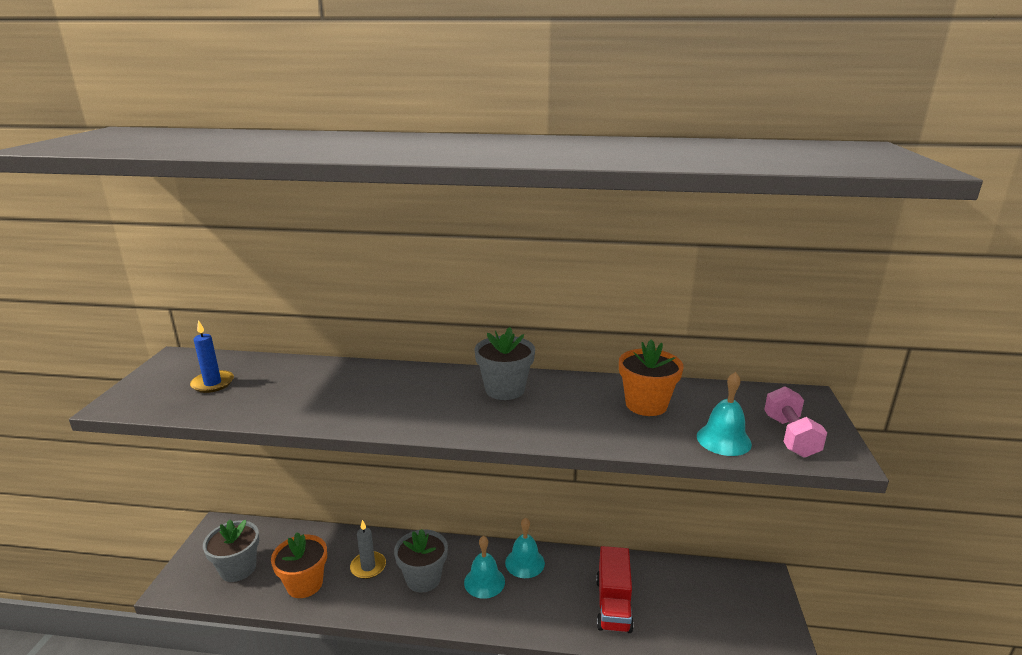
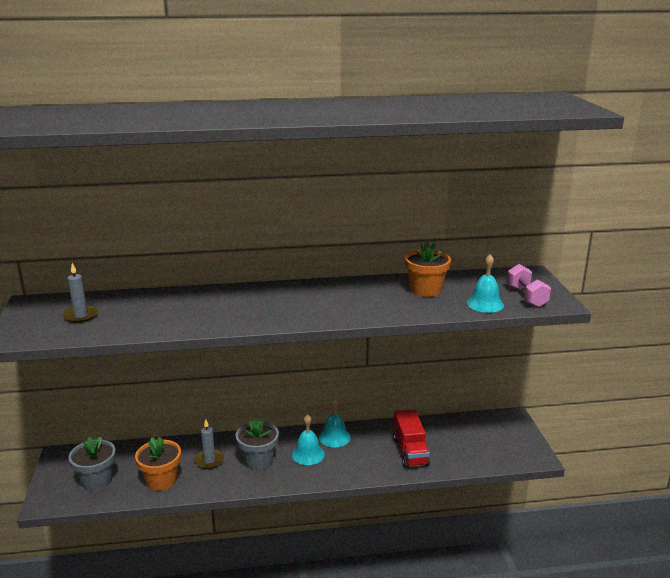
camera: 15 degrees left, 0 degrees up
blue candle [190,320,234,393] -> grey candle [63,263,98,323]
grey flower pot [474,327,535,400] -> none

